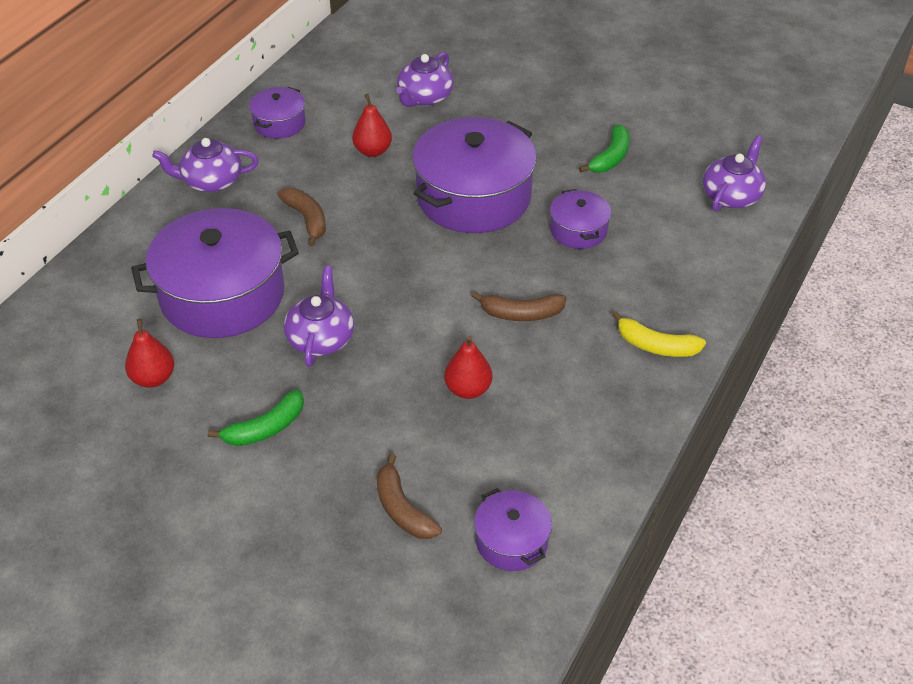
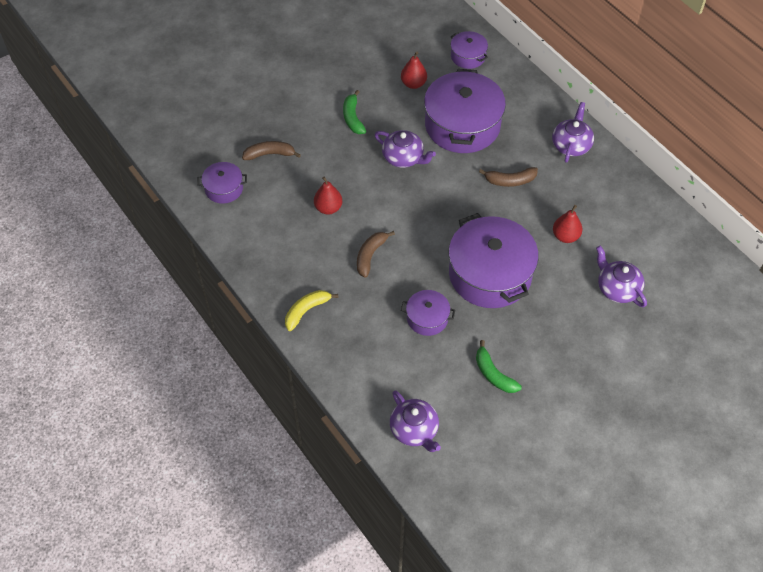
camera: 115 degrees right, 10 degrees up
purple pot [249,87,306,139] -> purple pot moved to [451,31,488,69]

